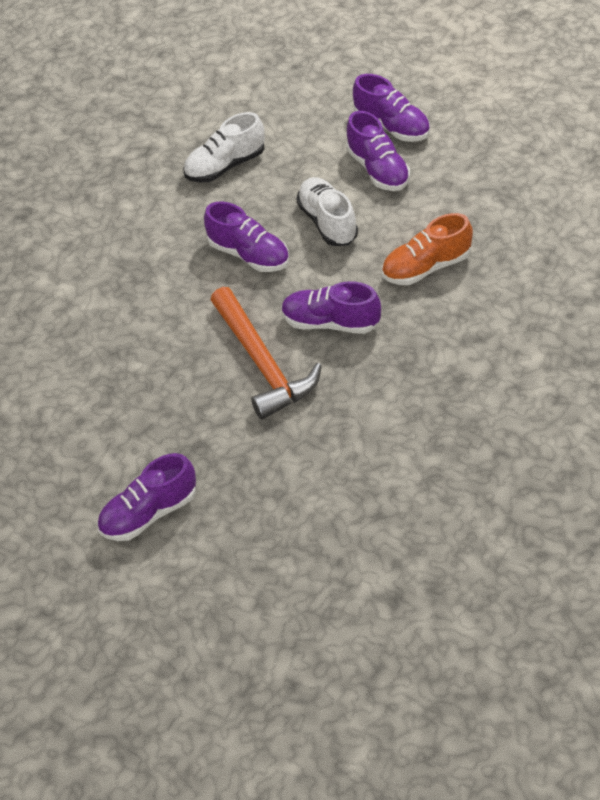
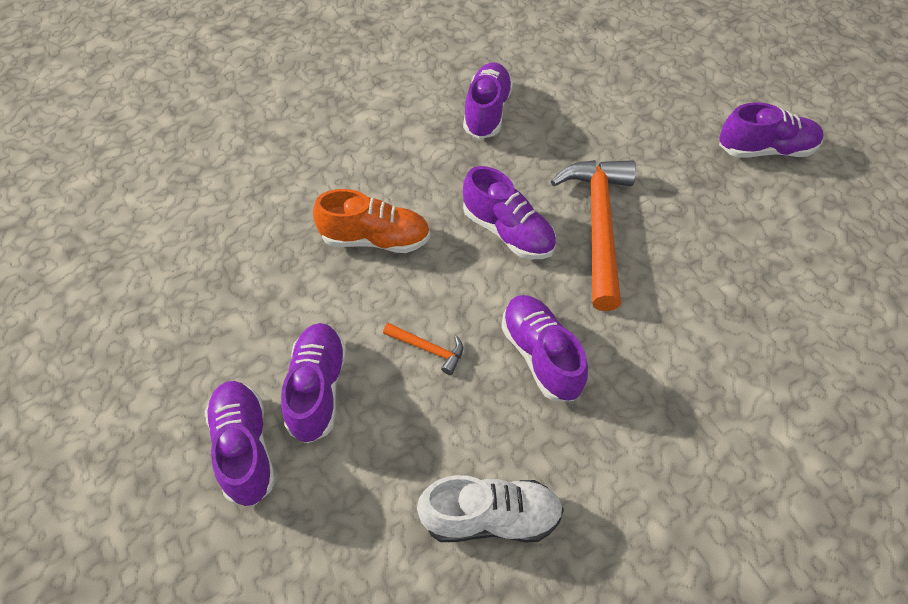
camera: 155 degrees left, 5 degrees up
white shoe [296,177,358,246] -> orange hammer [383,323,463,375]
none -> purple shoe [463,62,513,139]

